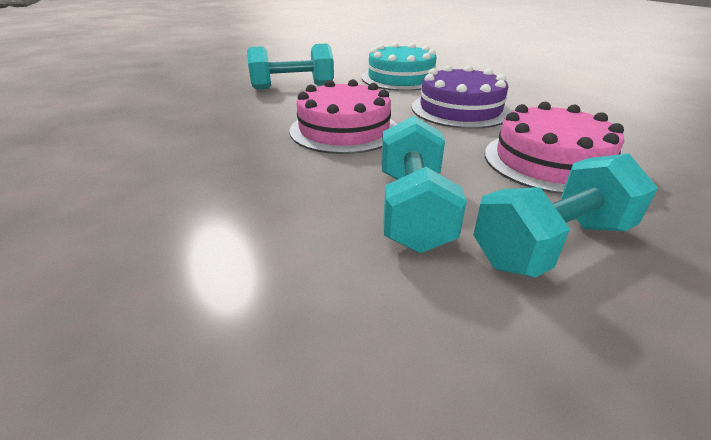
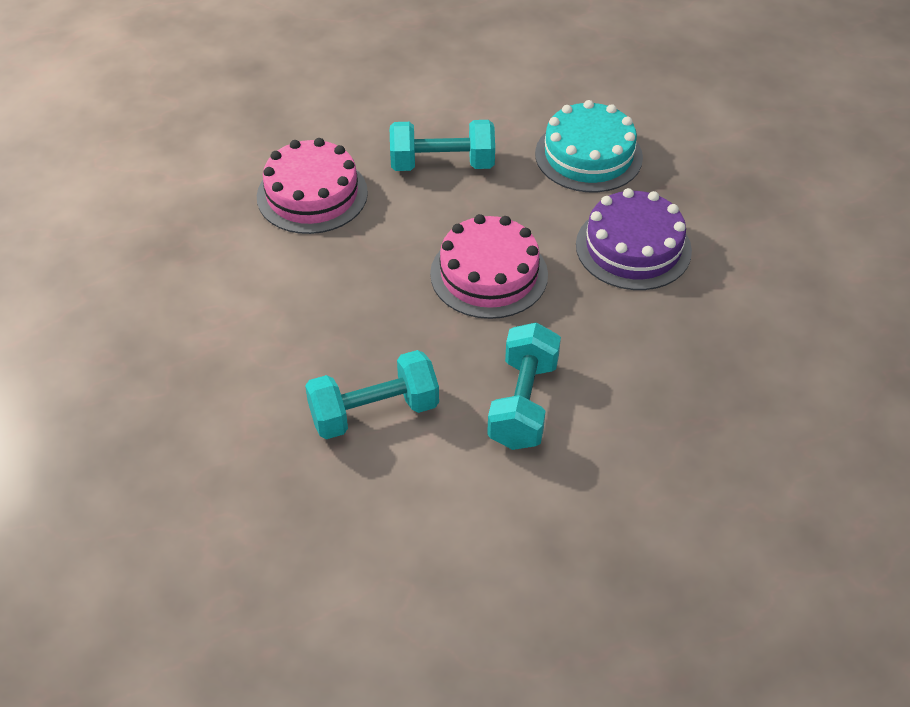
camera: 10 degrees right, 15 degrees up
turquoise dumbbell [473,153,658,278] -> turquoise dumbbell moved to [305,350,439,439]
pink cake [485,102,624,194] -> pink cake moved to [257,138,368,234]

